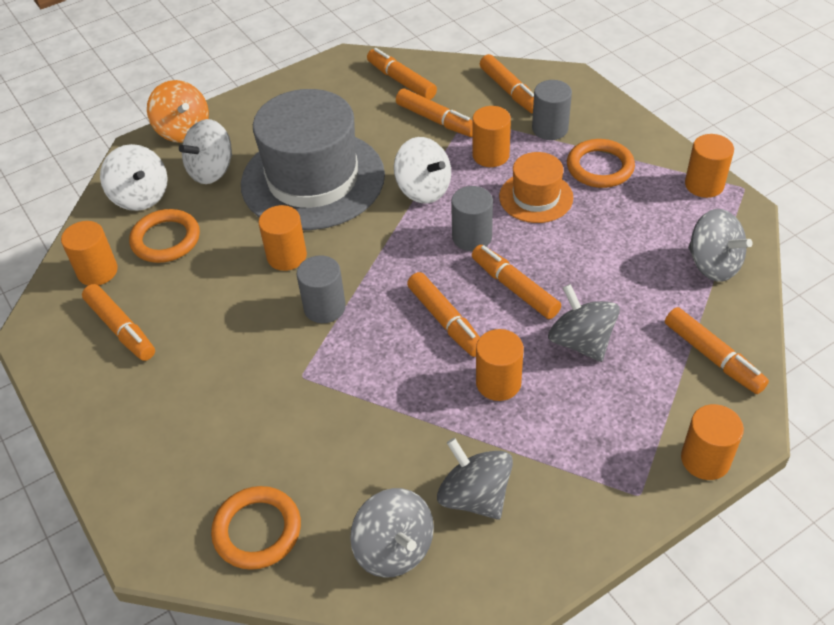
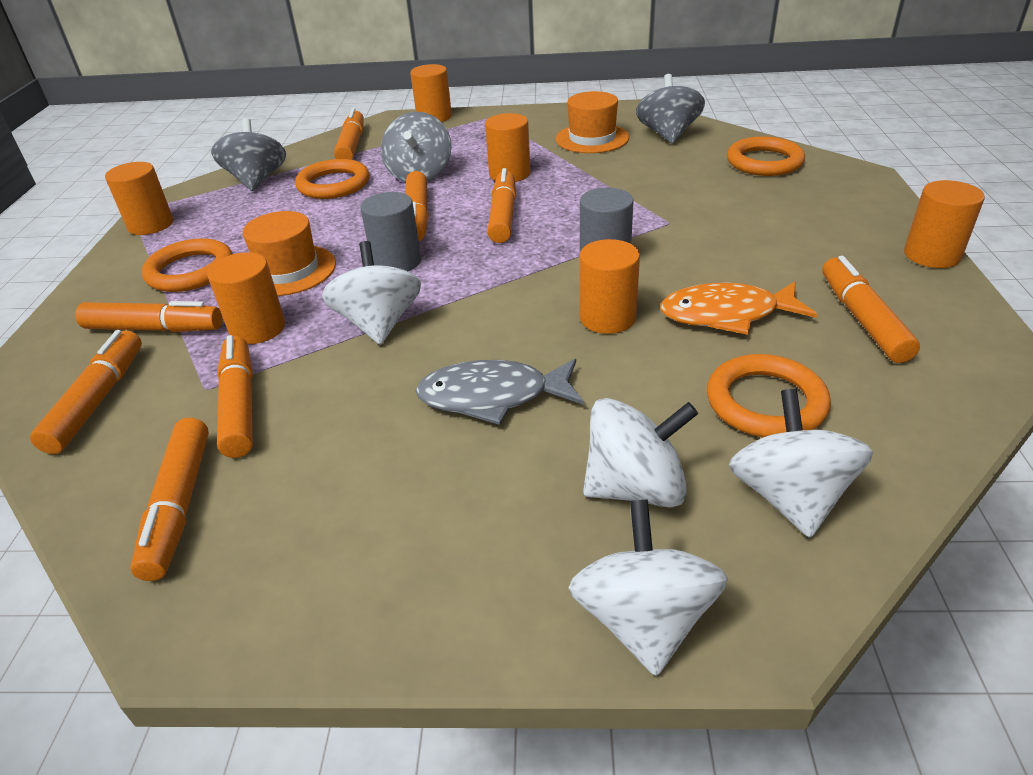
camera: 145 degrees left, 10 degrees down
orange cylinder [61,221,118,286] -> orange cylinder moved to [904,180,985,268]
orange spinning top [147,80,209,143] -> white spinning top [569,500,728,676]
grey hat [241,89,385,230] -> grey fish [416,359,584,425]
grey spinning top [437,438,513,520] -> orange hat [556,91,629,153]
grey cylinder [532,80,572,140] -> orange marker [75,301,223,332]
none -> orange ring [295,159,369,199]
none -> orange fish [660,282,818,335]

